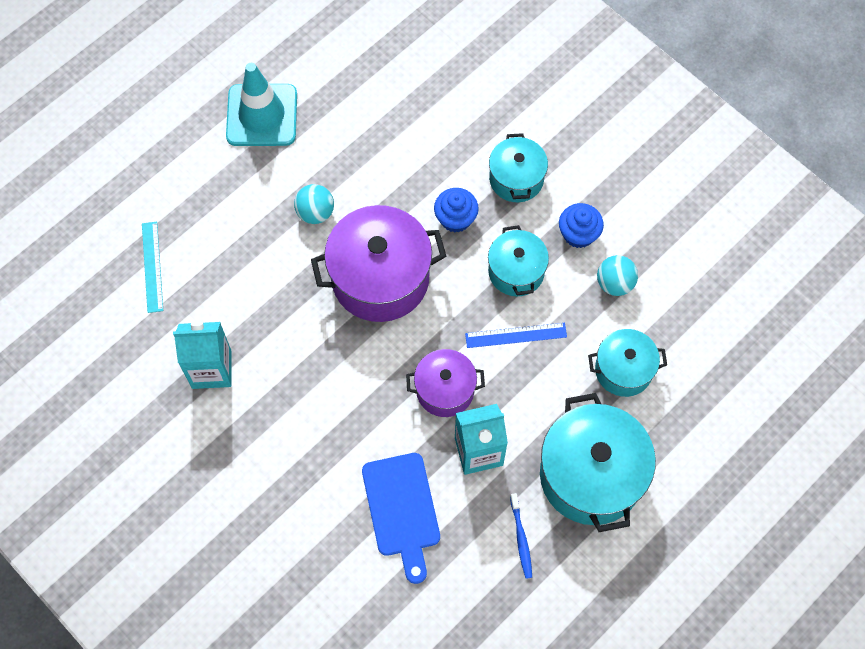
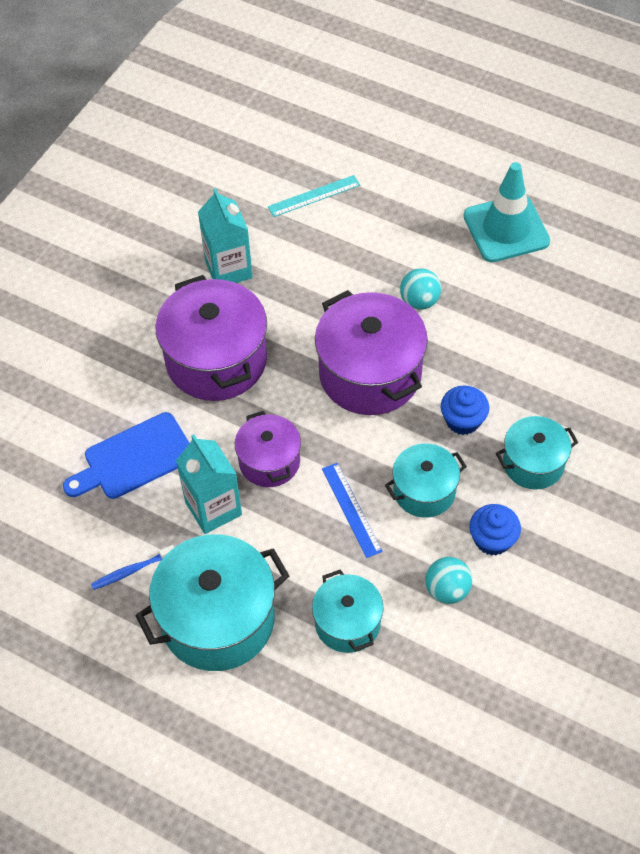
camera: 75 degrees right, 10 degrees down
none -> purple pot [155,275,267,401]

